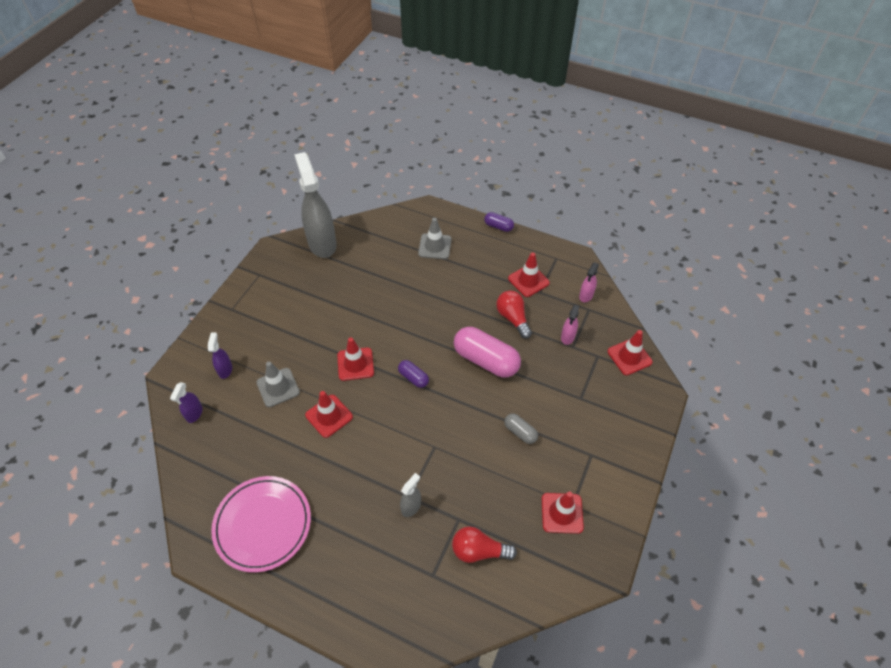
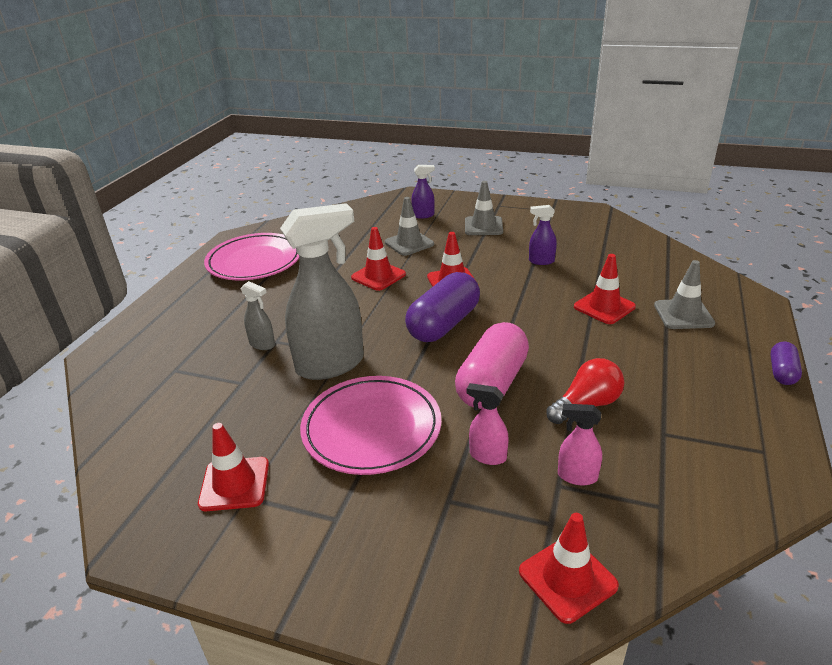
camera: 85 degrees right, 20 degrees down
purple spray bottle [170,382,203,423] -> purple spray bottle moved to [529,205,557,265]
grey spray bottle [294,152,337,258] -> grey spray bottle moved to [280,203,364,380]
purple capsule [398,360,429,388] -> purple capsule [405,272,480,342], size x2.01
red light bulb [452,526,517,563] -> none
grey capsule [504,414,538,444] -> pink plate [300,376,441,475]
red traffic cone [508,252,550,297] -> red traffic cone moved to [574,254,636,324]
pink spray bottle [579,263,599,302] -> pink spray bottle moved to [467,383,509,465]
none -> grey traffic cone [465,181,503,235]

